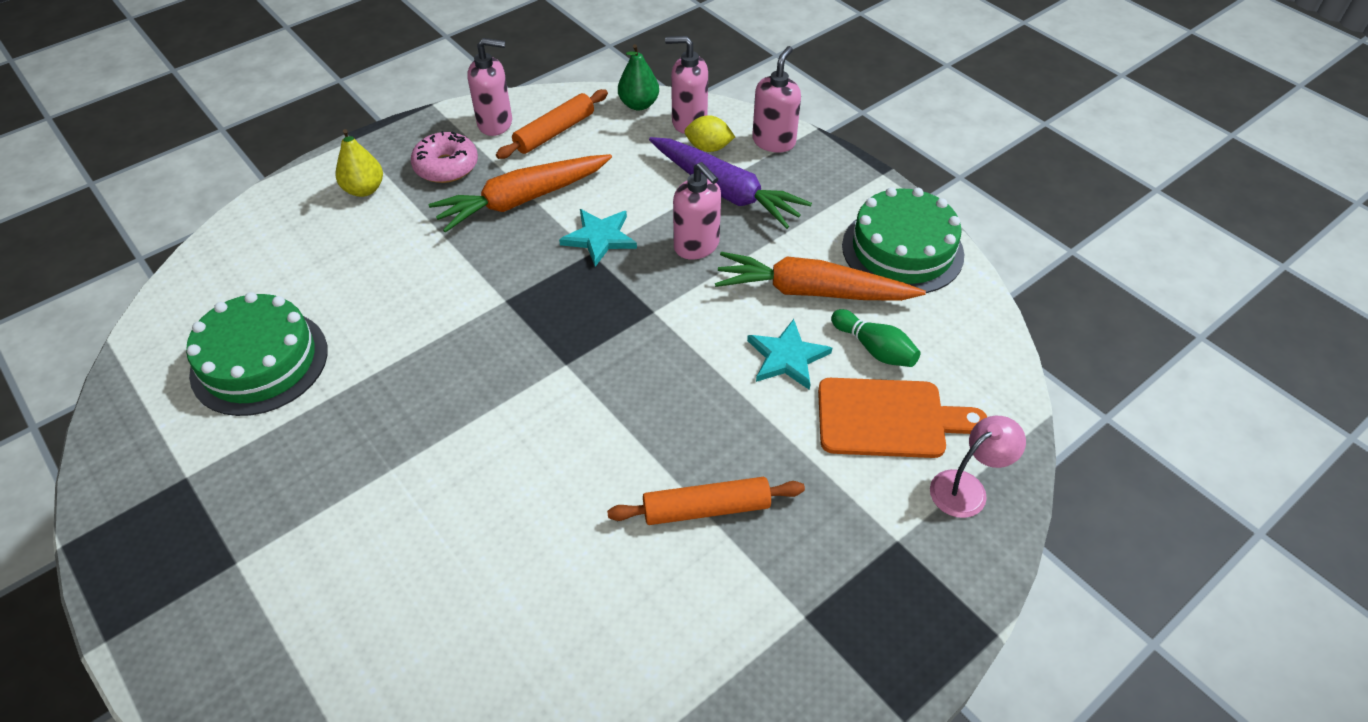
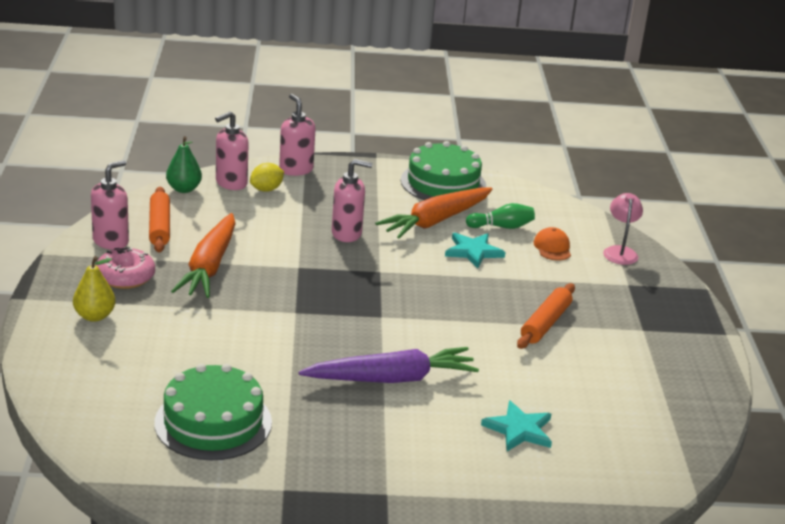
camera: 55 degrees left, 20 degrees down
turquoise star [559,209,637,267] -> turquoise star moved to [481,400,552,451]
purple carrot [649,137,812,229] -> purple carrot moved to [298,347,479,383]
orange cutting board [818,378,987,458] -> orange cap [534,227,571,261]

